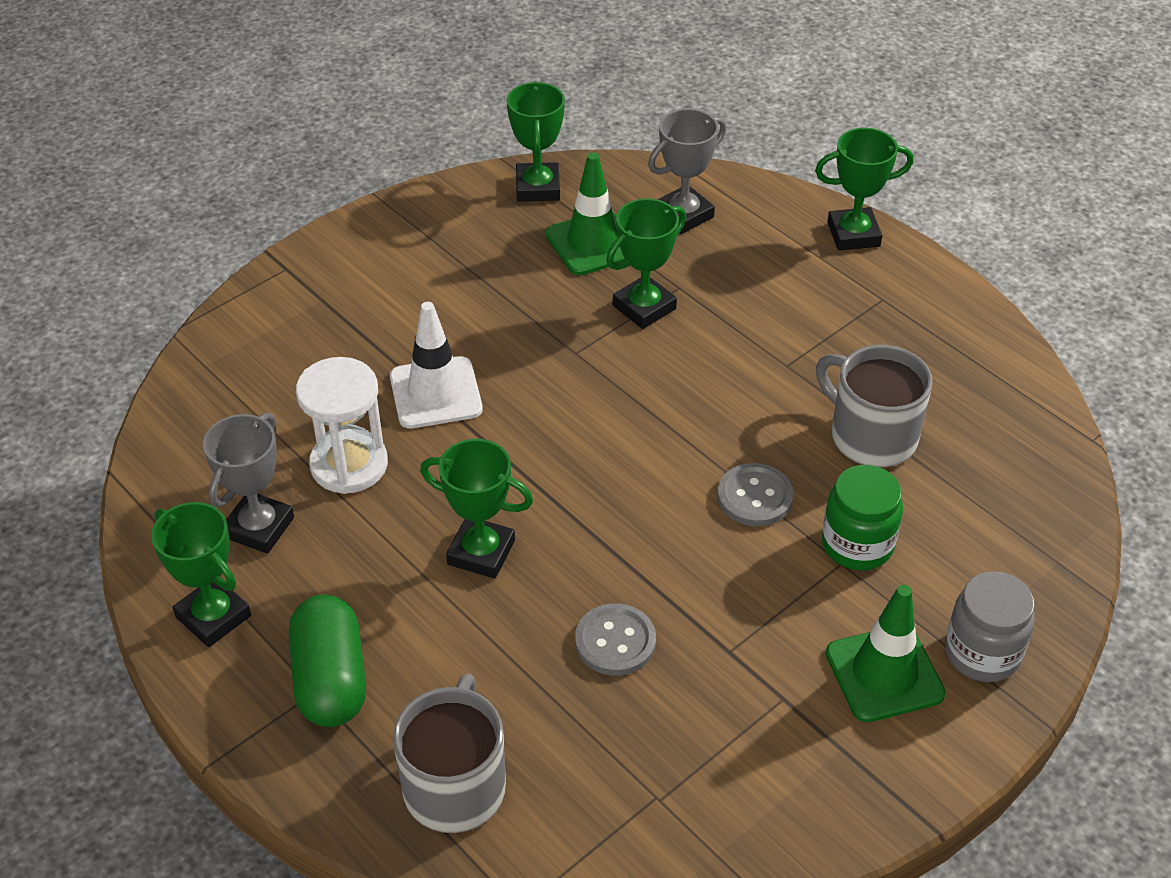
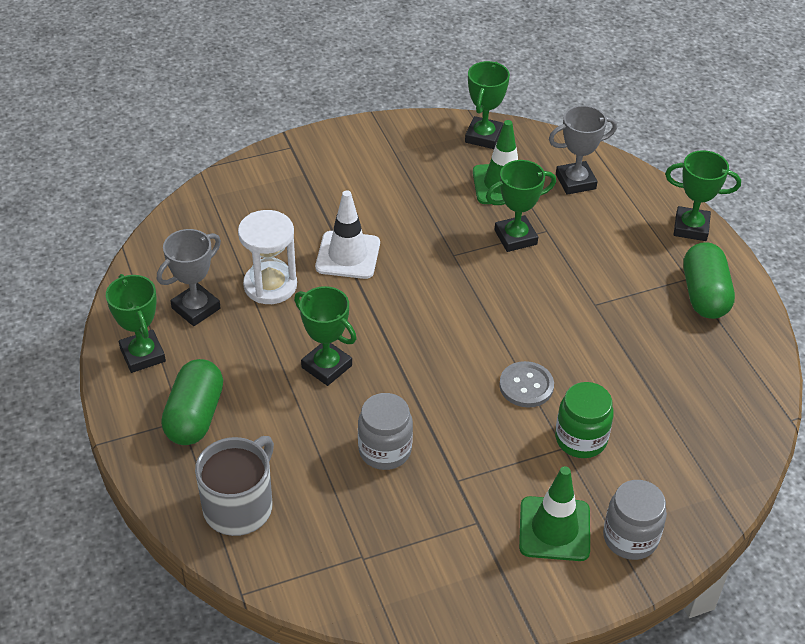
camera: 20 degrees right, 0 degrees up
grey button [575,603,656,676] -> grey jar [358,393,413,470]
grey mug [816,345,933,467] -> none
none -> green capsule [683,242,735,319]

